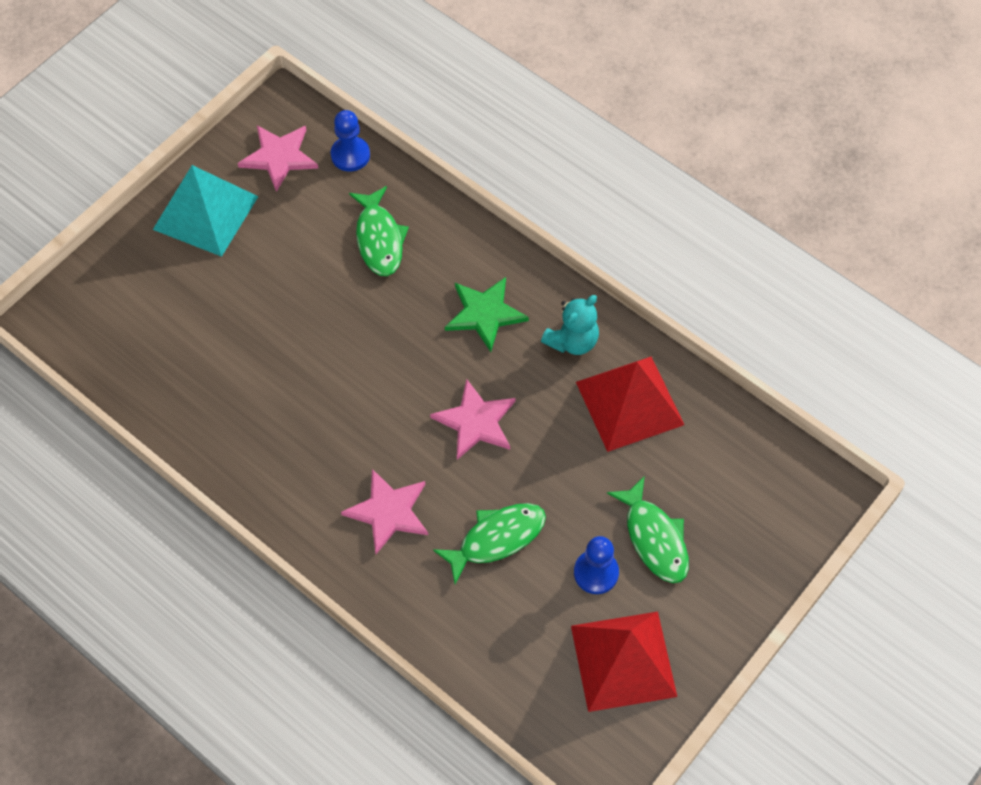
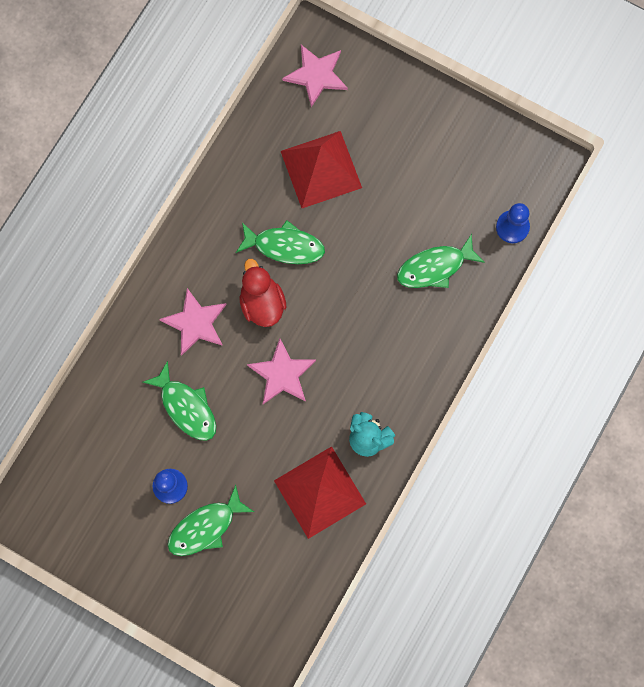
camera: 80 degrees right, 15 degrees up
turquoise pyramid [153,165,259,257] -> none
pink star [238,125,318,192] -> pink star moved to [282,45,348,107]
green star [445,277,529,352] -> none
red pyramid [571,612,677,712] -> red pyramid moved to [281,131,362,208]
none -> green fish [236,220,325,264]
none -> red duck [239,259,287,327]

